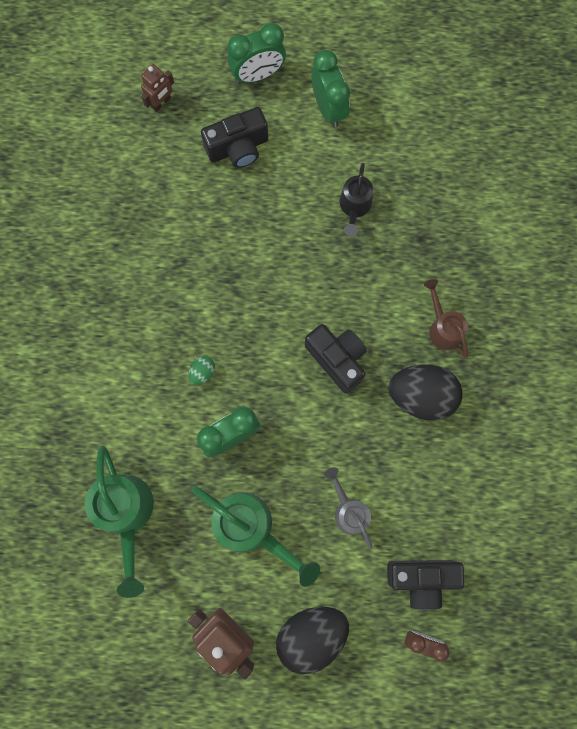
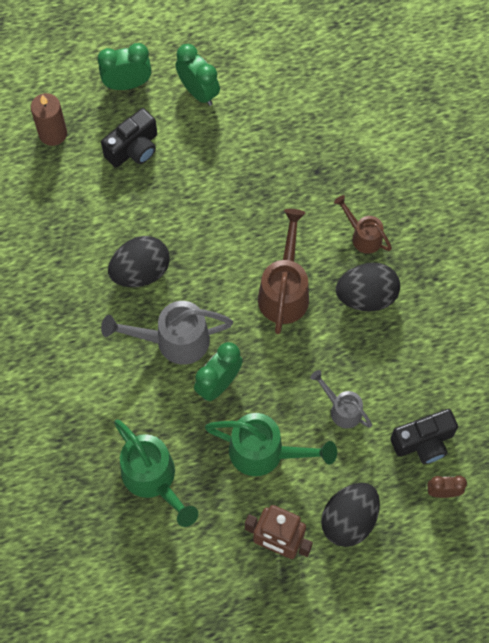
camera: 20 degrees left, 10 degrees down
brown robot [141,64,174,112] -> brown candle [31,93,67,146]
green egg [189,356,215,385] -> grey watering can [101,301,233,365]
green clock [227,23,286,83] -> green clock turned 150 degrees counterclockwise [98,43,152,90]
black camera [305,324,367,393] -> brown watering can [258,209,309,334]
black watering can [339,163,373,237] -> none
none -> black egg [108,236,170,287]

